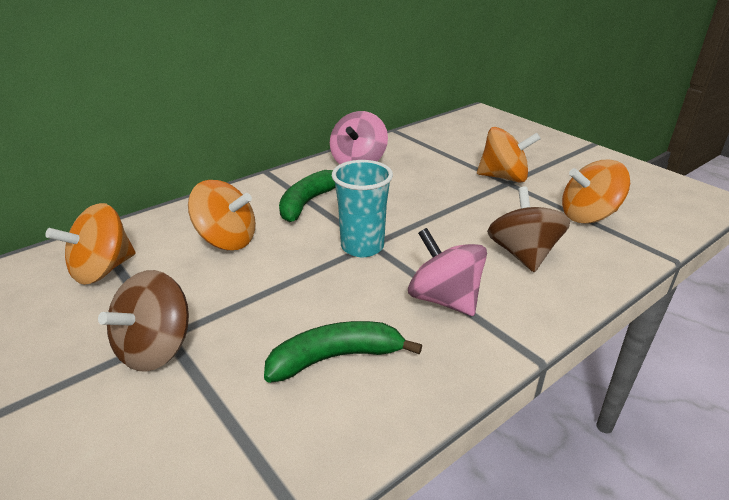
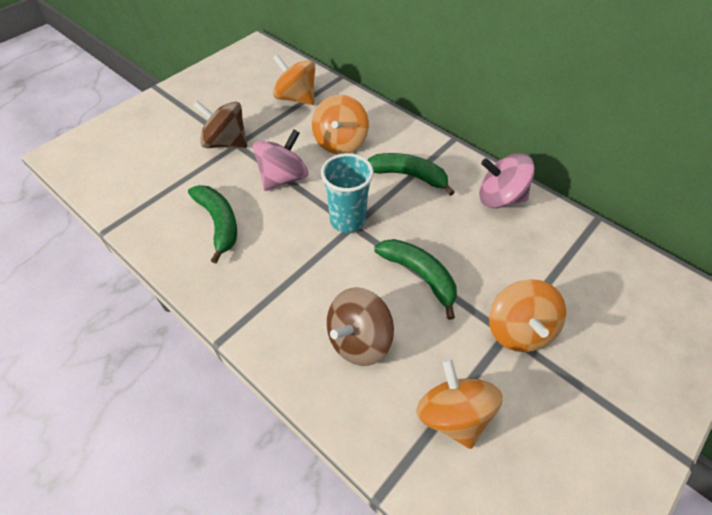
camera: 80 degrees right, 20 degrees up
pink spinning top [408,228,487,316] -> pink spinning top moved to [253,129,308,191]
brown spinning top [487,187,570,272] -> brown spinning top turned 150 degrees clockwise [327,287,394,366]
none -> green banana [374,239,457,320]

